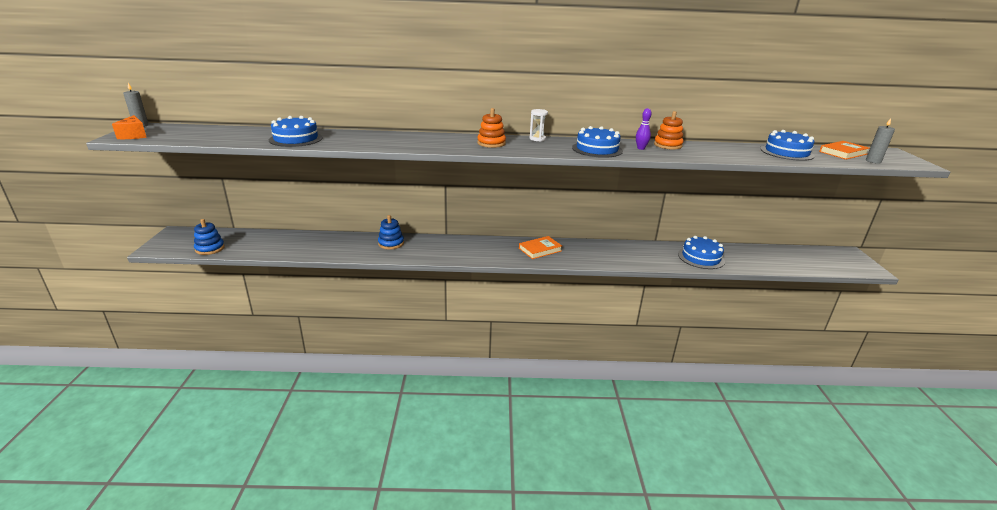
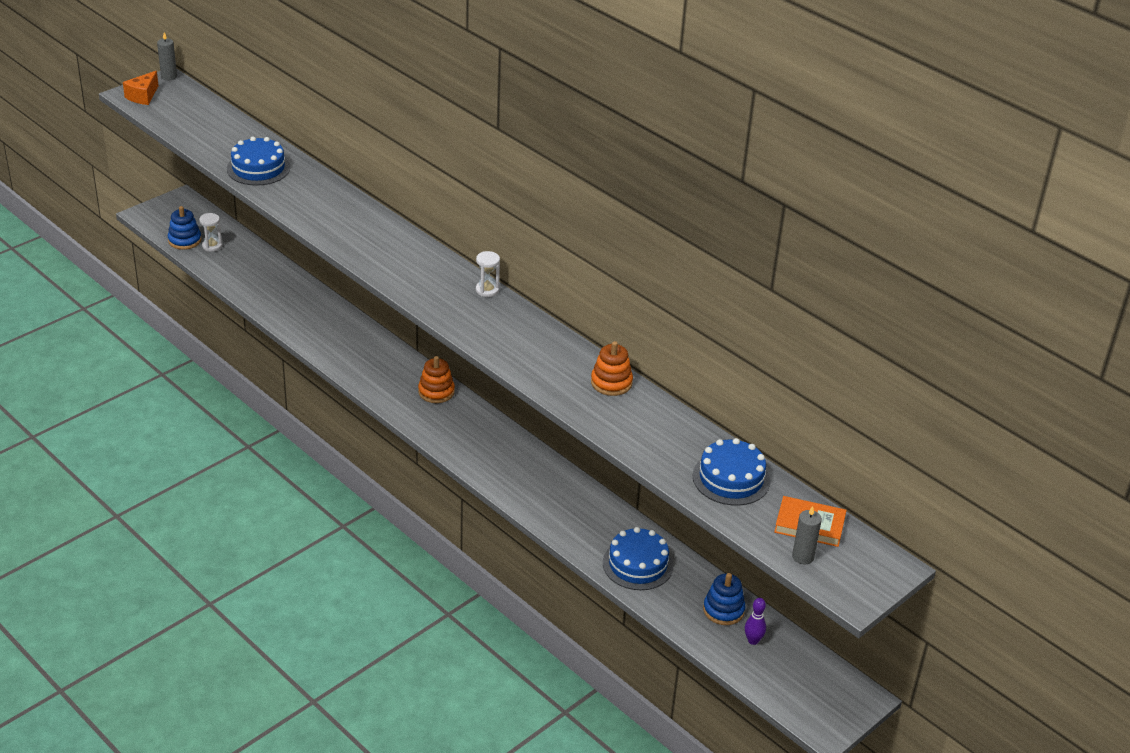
camera: 45 degrees right, 10 degrees up
blue stacking toy [378,215,404,249] -> blue stacking toy moved to [703,573,745,625]
orange stacking toy [477,108,506,148] -> orange stacking toy moved to [418,356,455,403]
orange book [519,236,562,259] -> none
blue cake [572,126,623,158] -> none
purple bowling pin [636,108,652,150] -> purple bowling pin moved to [745,598,766,645]
none -> white hourglass [199,213,222,252]

